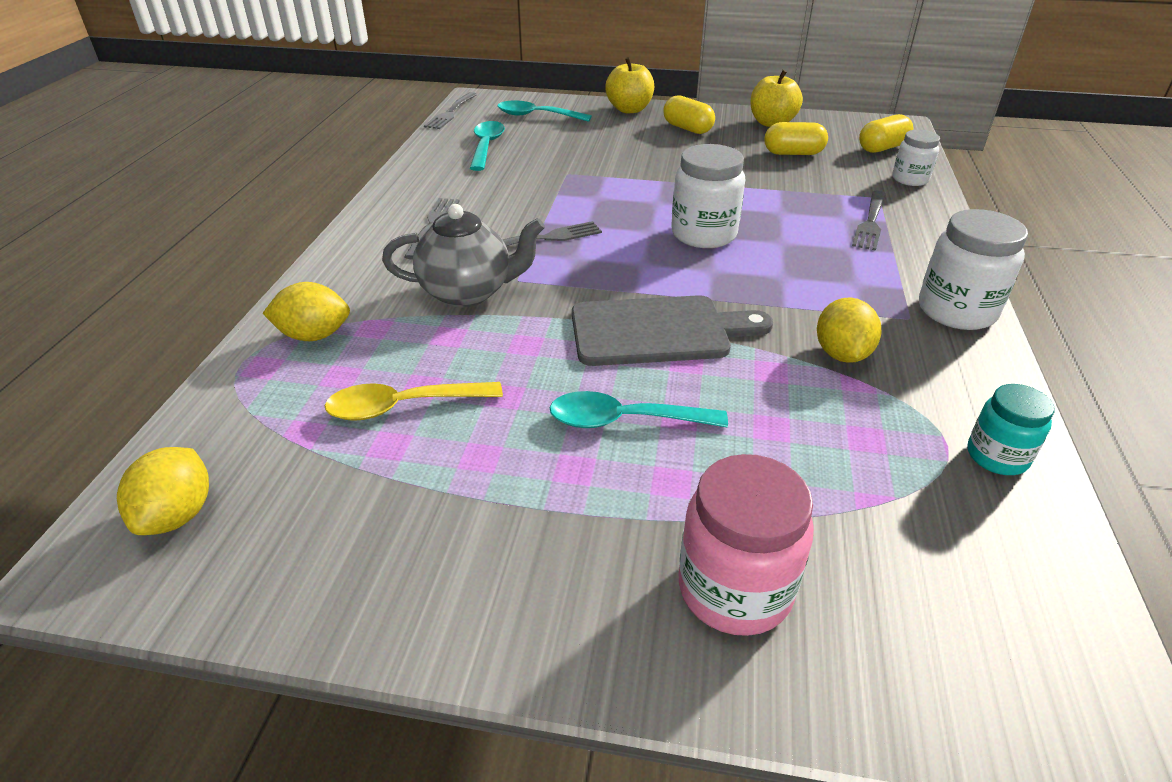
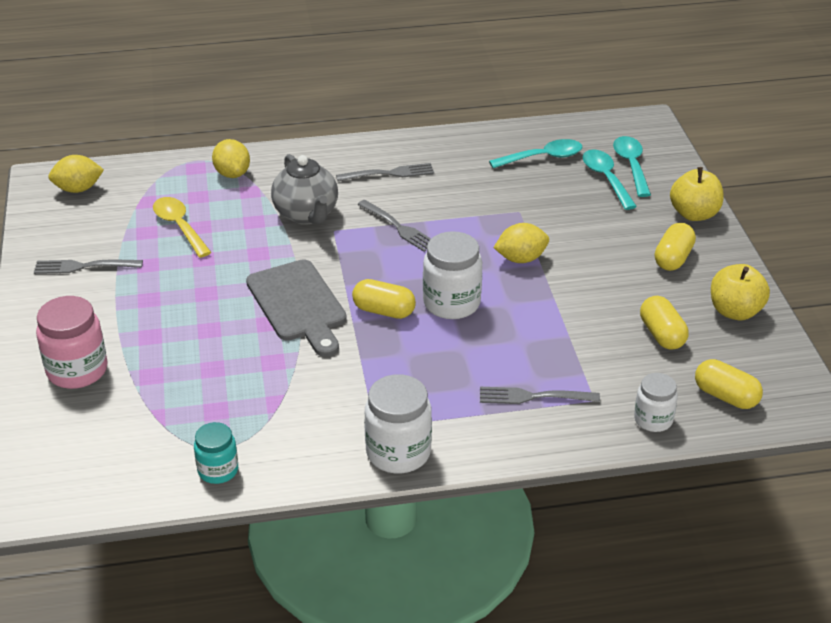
camera: 70 degrees right, 0 degrees up
grey fork [424,92,477,129] -> grey fork moved to [34,260,143,274]
turquoise spoon [550,391,728,428] -> turquoise spoon moved to [583,149,637,210]
yellow lemon [817,297,881,363] -> yellow lemon moved to [493,223,549,263]
none -> yellow capsule [352,279,416,319]

